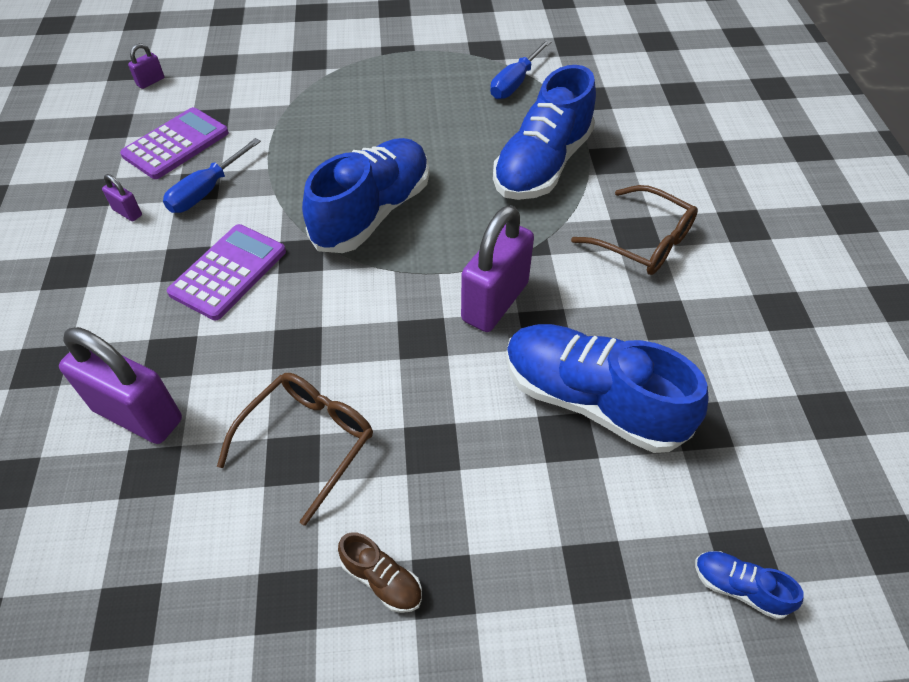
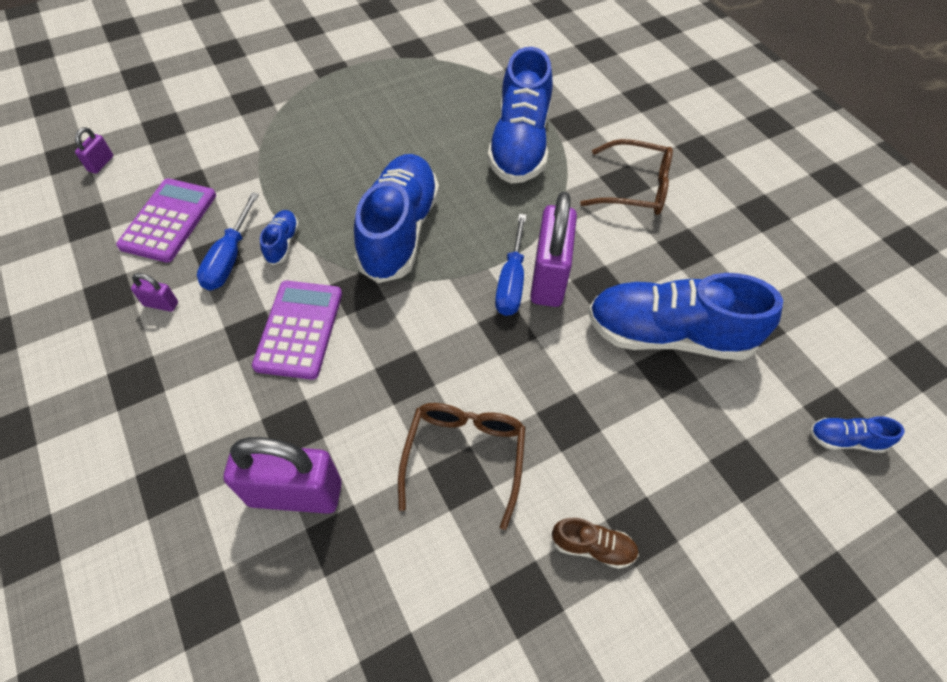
camera: 25 degrees left, 5 degrees up
blue screwdriver [490,40,552,99] -> blue screwdriver moved to [495,214,527,316]
none -> blue shoe [260,210,299,265]

